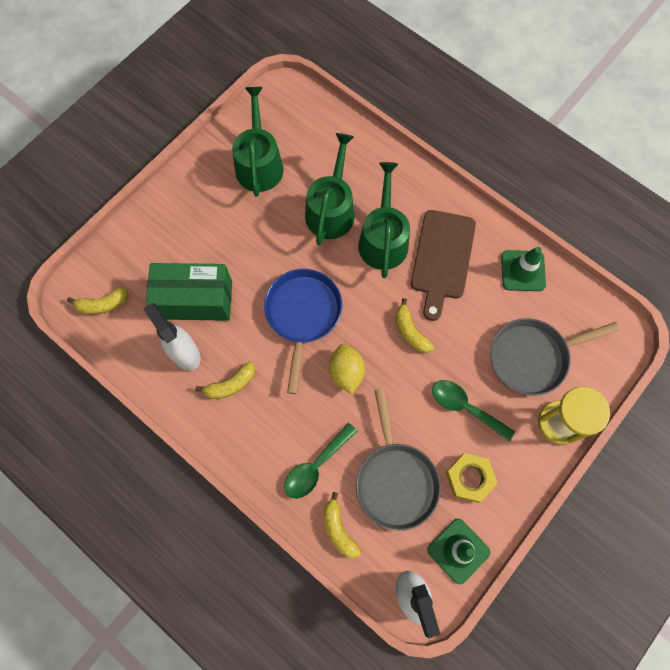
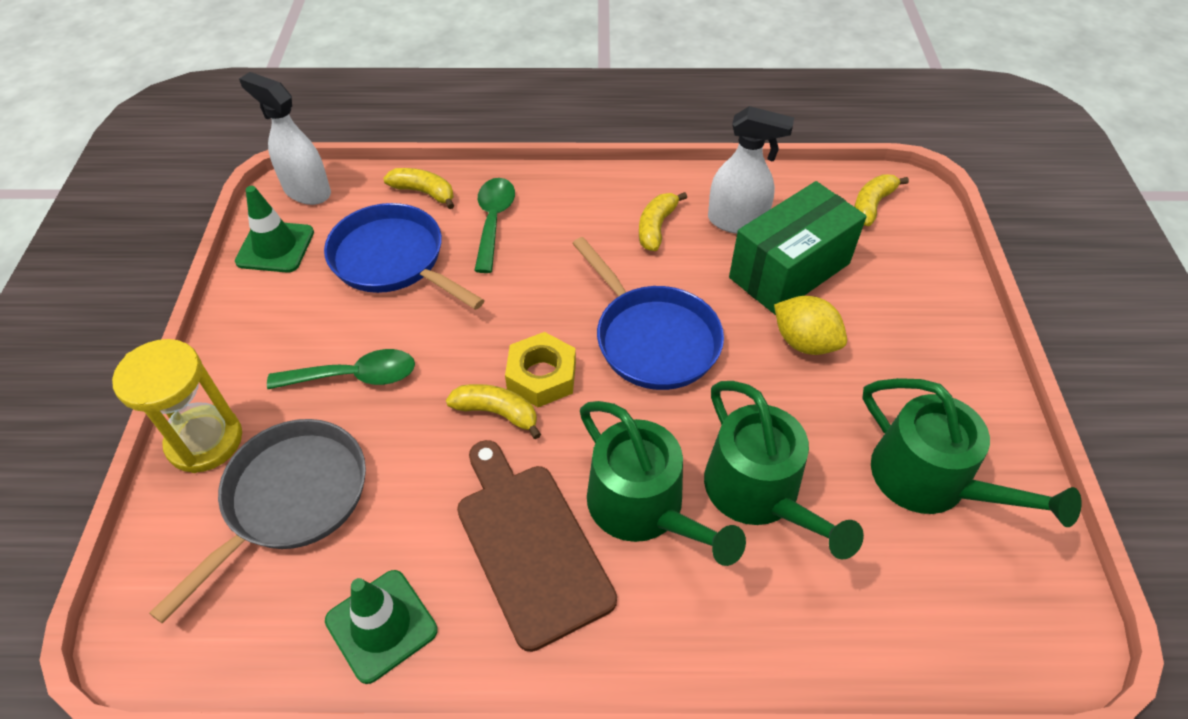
camera: 140 degrees right, 20 degrees down
yellow lemon [329,344,365,394] -> yellow lemon moved to [774,296,847,355]
grey pan [356,389,441,531] -> blue pan [324,203,485,310]
yellow nut [446,453,497,503] -> yellow nut moved to [505,332,576,407]

